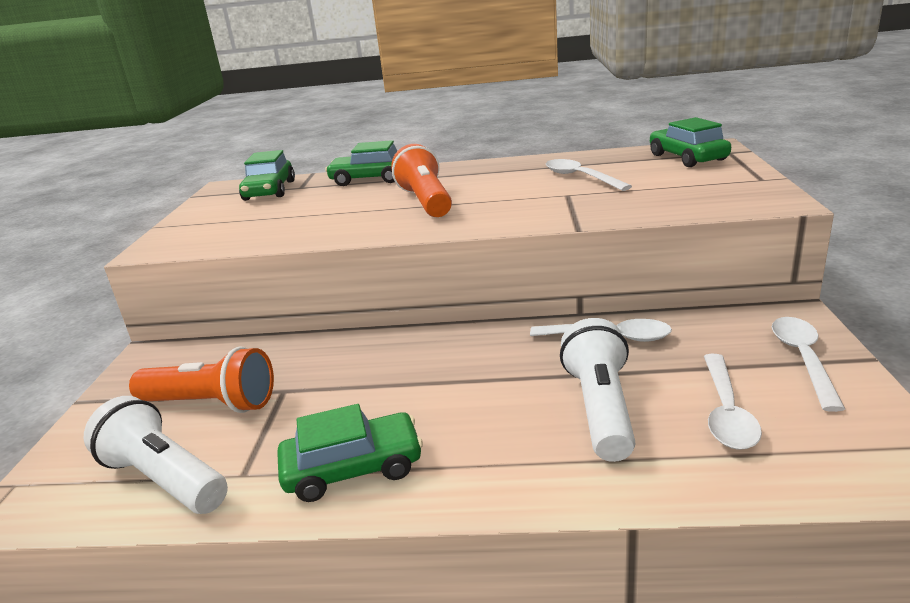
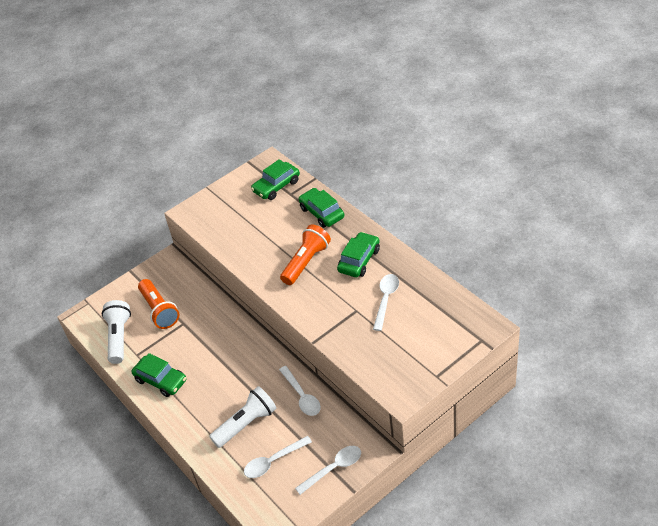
camera: 50 degrees right, 20 degrees up
green car [650,117,731,167] -> green car moved to [337,232,380,278]

